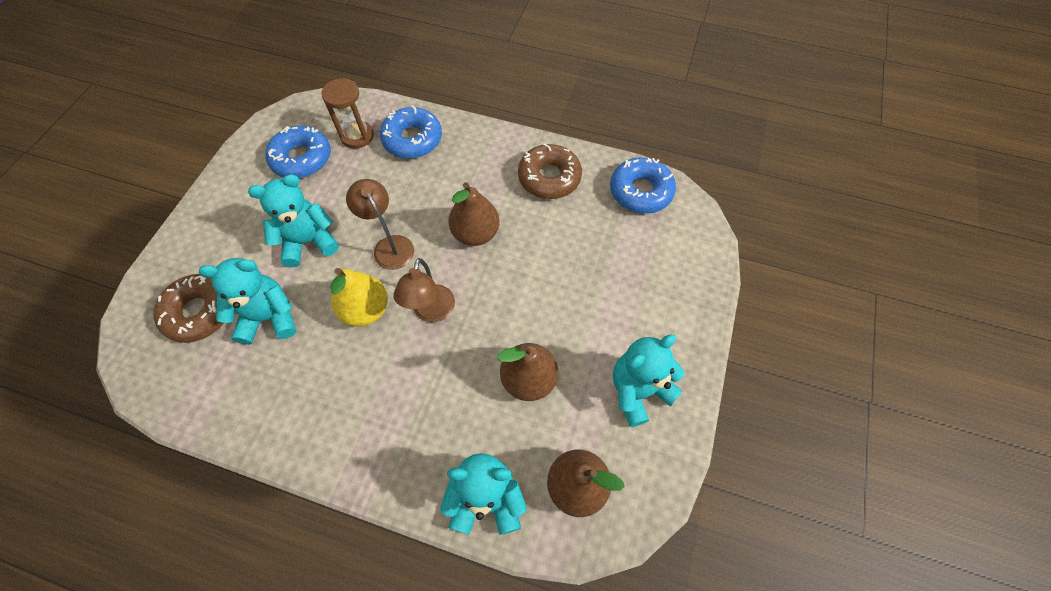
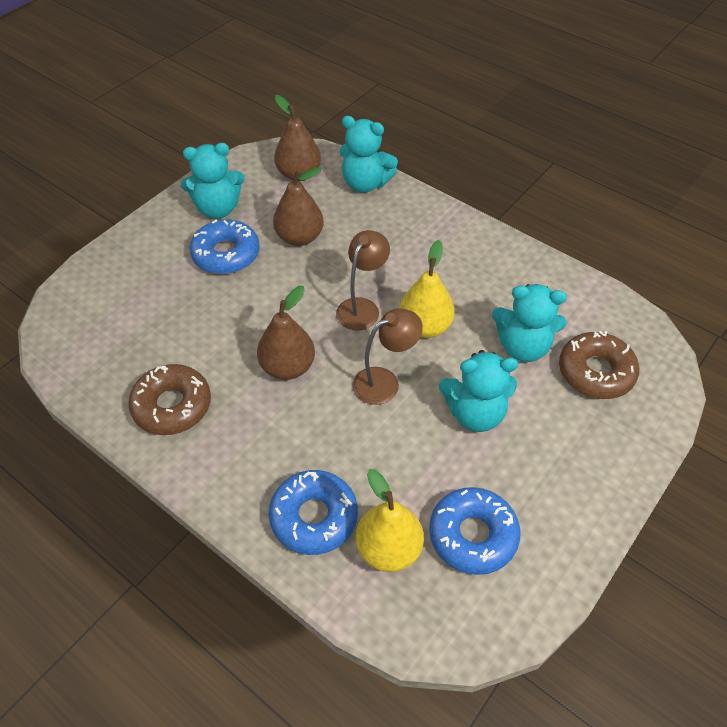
camera: 160 degrees left, 10 degrees down
brown hourglass [321,78,374,149] -> yellow pear [356,469,424,572]
brown lamp [346,179,414,270] -> brown lamp turned 105 degrees counterclockwise [353,308,423,405]
blue donut [610,157,676,214] -> blue donut moved to [190,219,260,274]

